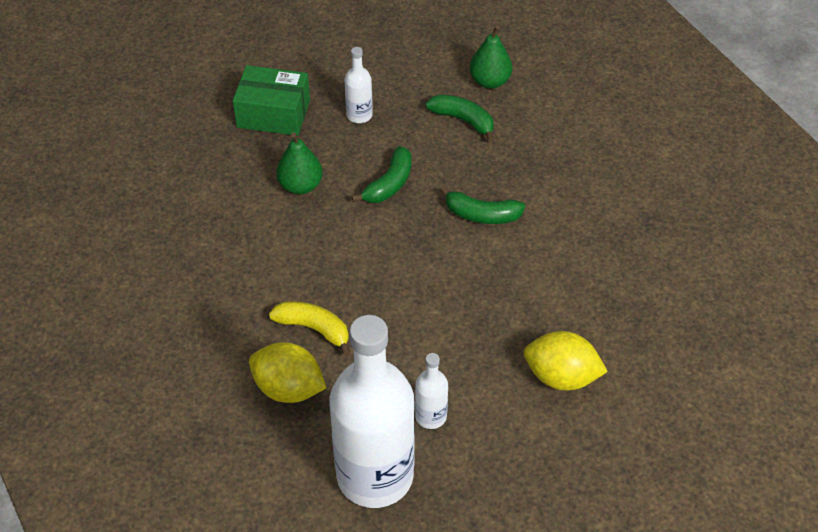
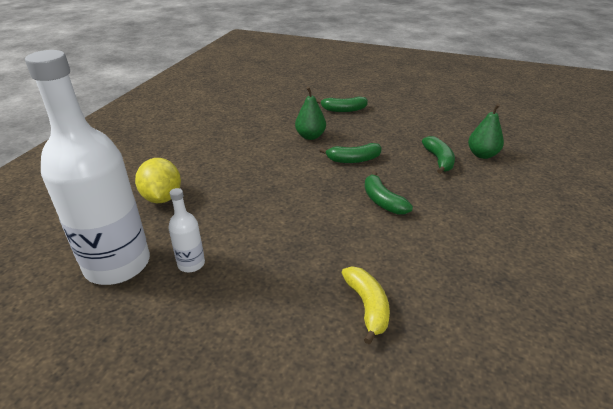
camera: 50 degrees right, 15 degrees down
green box [233,65,310,136] -> green banana [316,96,368,112]
yellow banana [269,301,350,356] -> yellow banana moved to [342,267,390,344]
white bottle [345,47,373,123] -> none
yellow lemon [524,331,608,390] -> none

